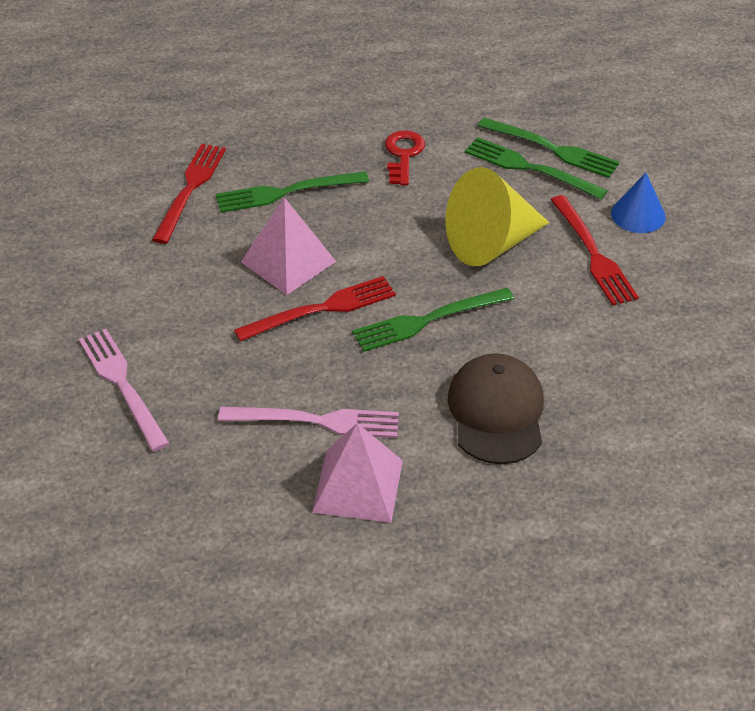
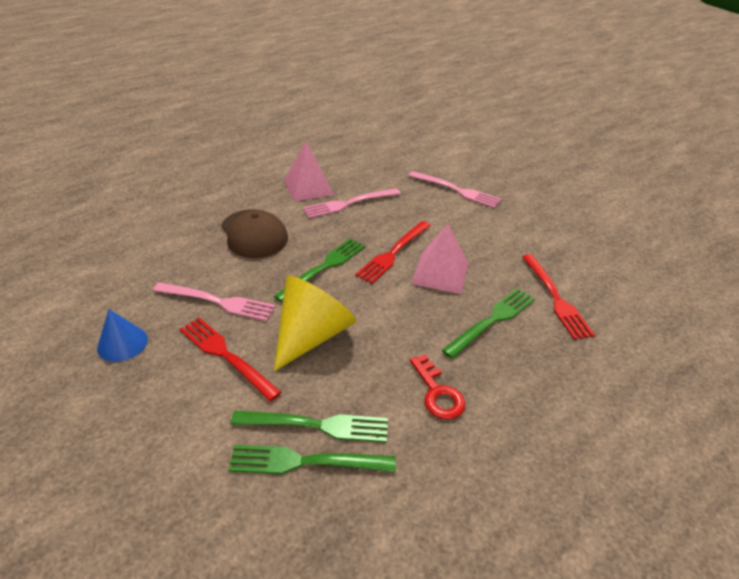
camera: 150 degrees right, 5 degrees down
blue cone [611,173,666,233] -> blue cone moved to [97,309,148,362]
none -> pink fork [153,282,276,321]

